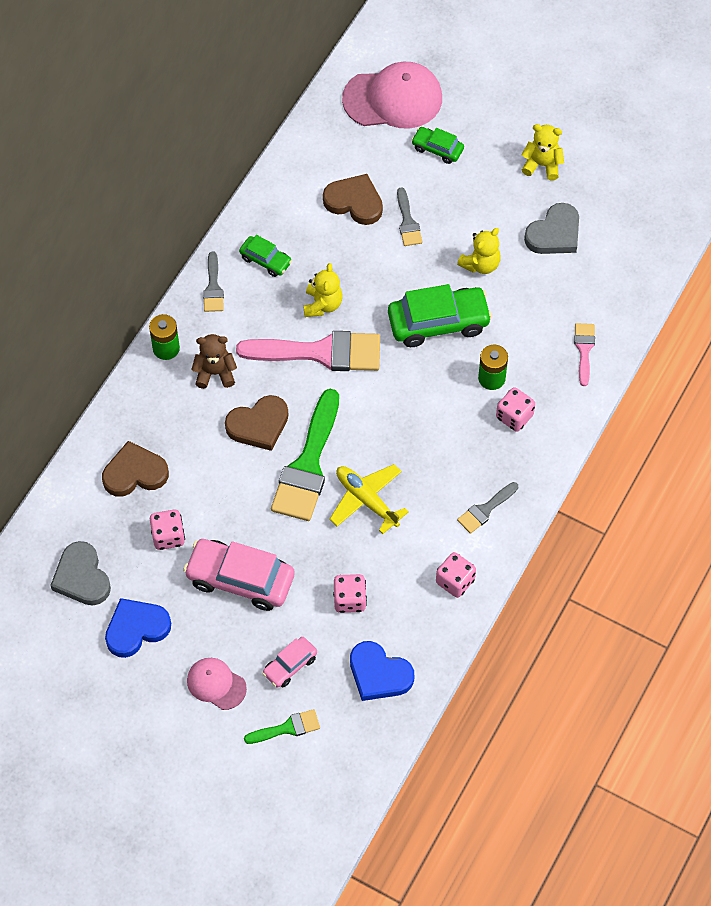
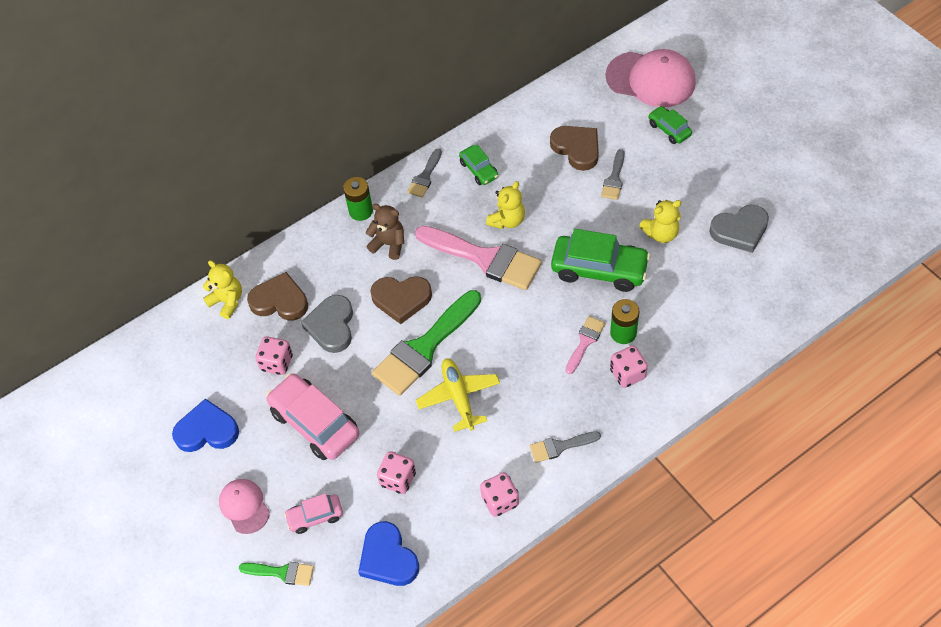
camera: 30 degrees right, 5 degrees down
grey heart [50,541,111,606] -> grey heart moved to [301,295,353,353]
yellow teddy bear [521,124,564,181] -> yellow teddy bear moved to [203,260,242,319]
pink brush [574,323,595,386] -> pink brush moved to [565,316,605,374]

